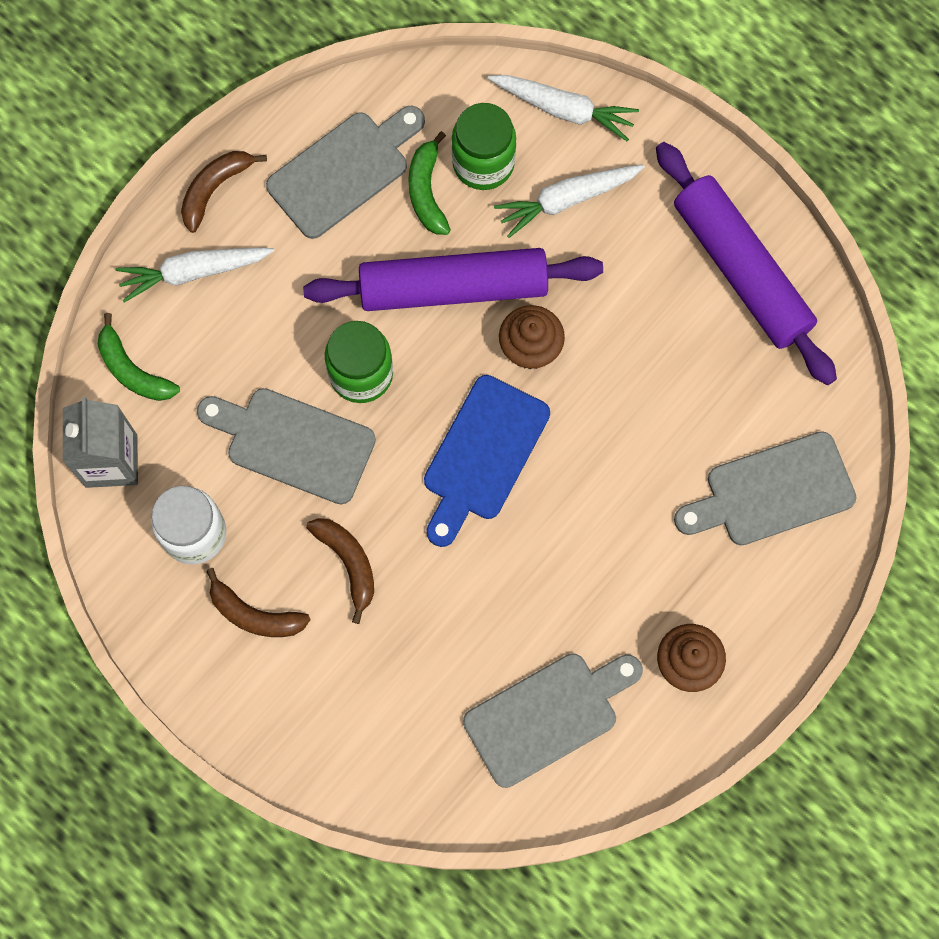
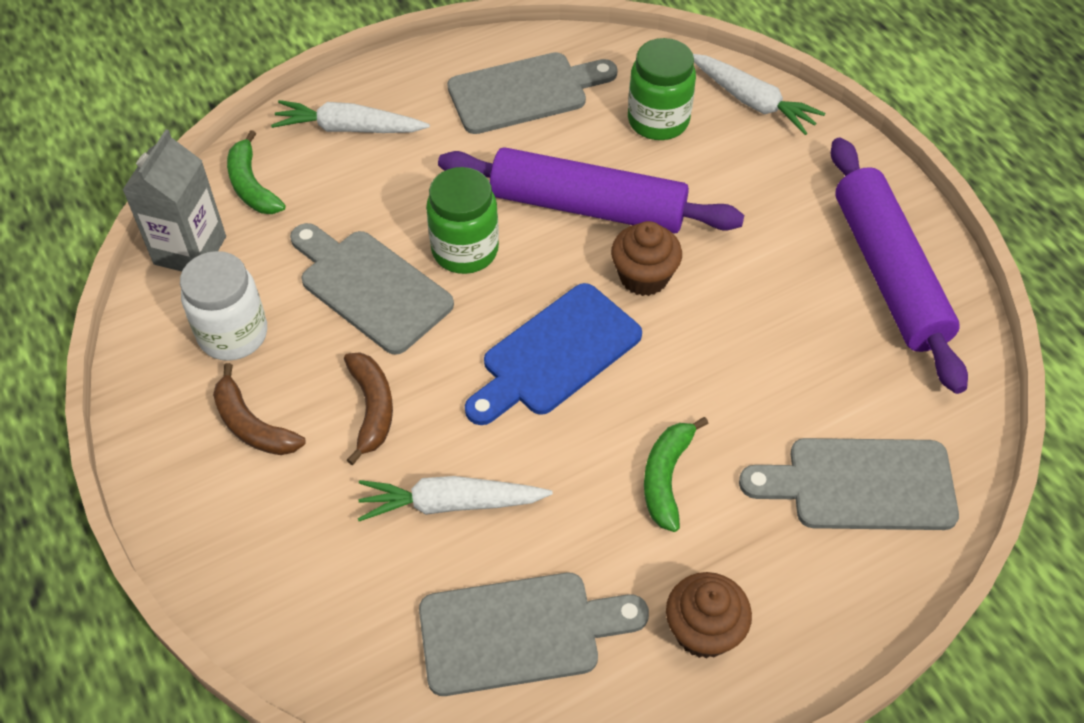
camera: 20 degrees right, 20 degrees down
brown banana [181,151,267,233] -> none
green banana [408,131,451,235] -> green banana moved to [644,417,709,532]
white carrot [494,164,645,238] -> white carrot moved to [358,476,553,521]

